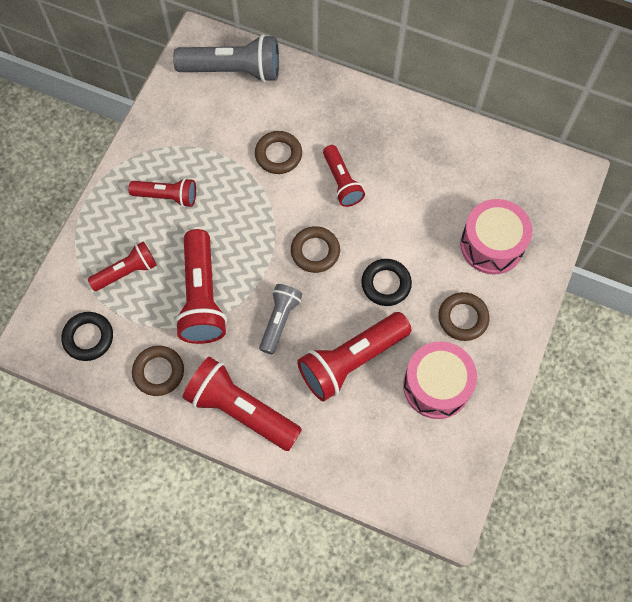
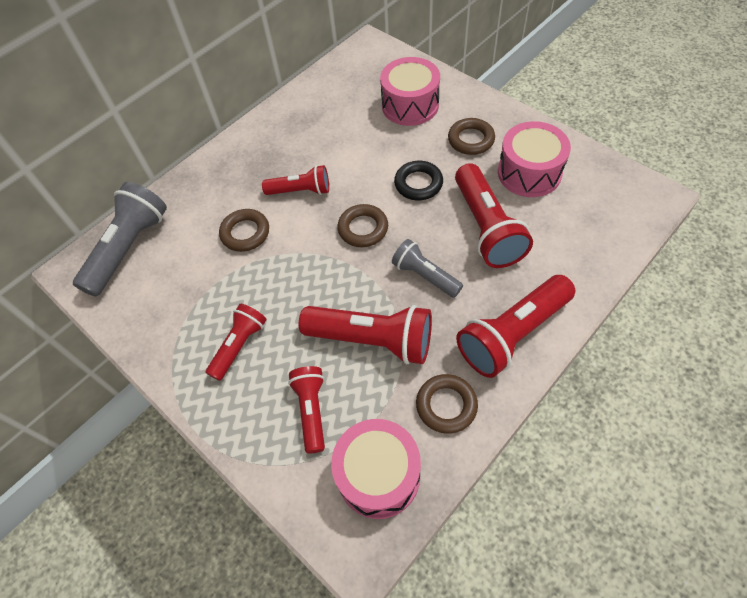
camera: 65 degrees left, 10 degrees down
black ring [62,312,113,361] -> pink drum [331,419,421,519]

